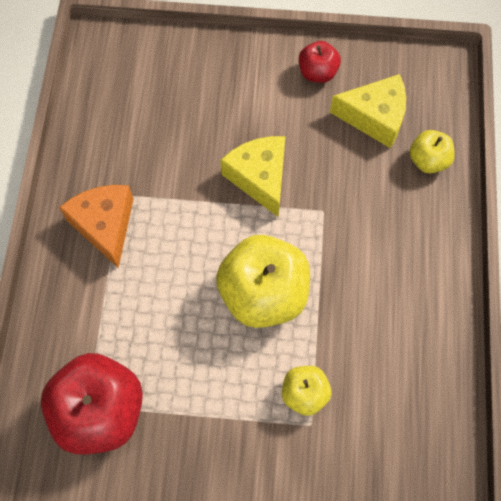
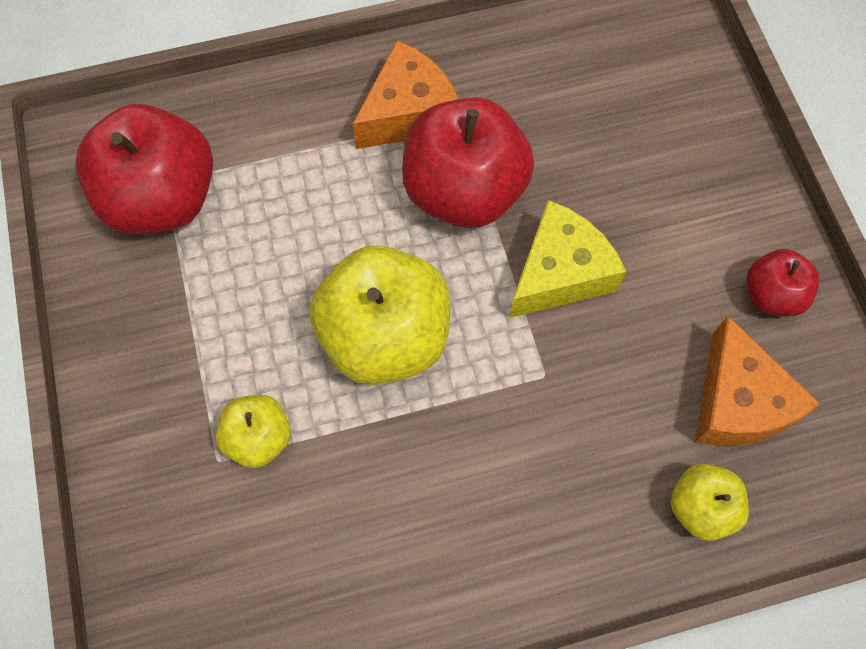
camera: 70 degrees right, 0 degrees up
yellow cheese [330,74,406,148] -> orange cheese [695,316,820,446]
none -> red apple [402,97,534,228]

